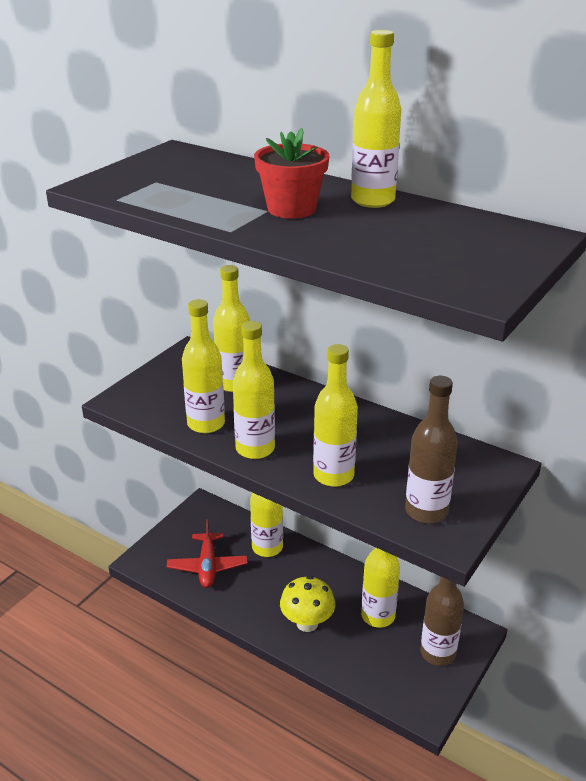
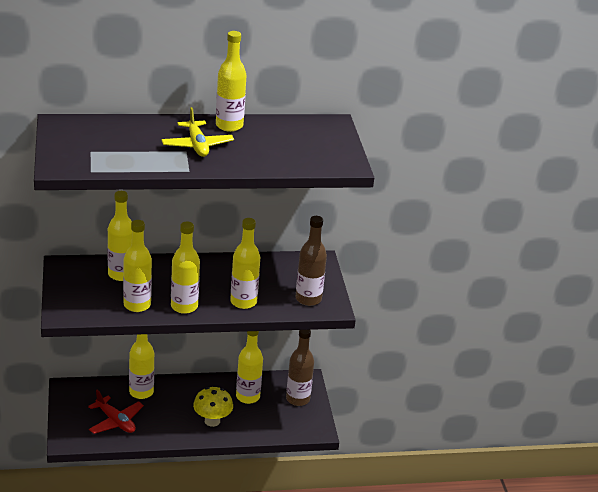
camera: 45 degrees left, 0 degrees up
red flower pot [254,128,329,219] -> yellow plane [161,107,234,157]

